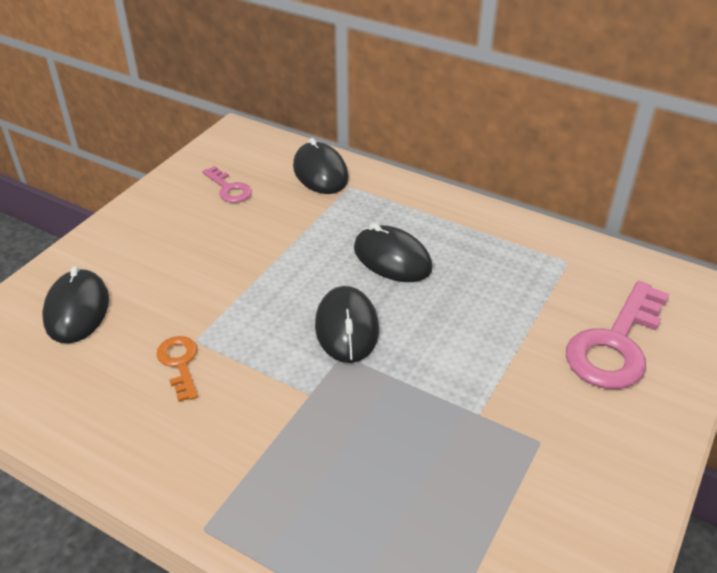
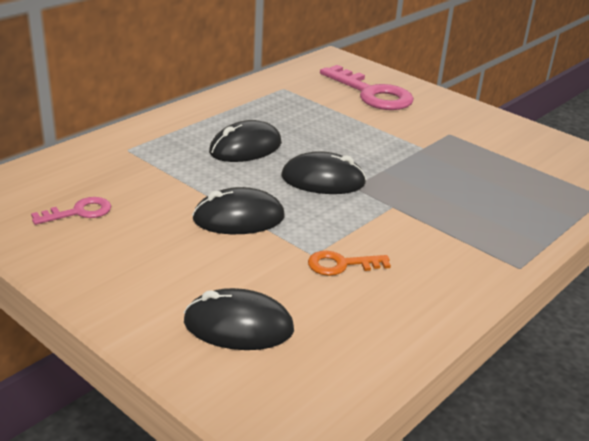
camera: 80 degrees left, 10 degrees down
black mouse [293,138,349,194] -> black mouse moved to [192,187,285,234]

